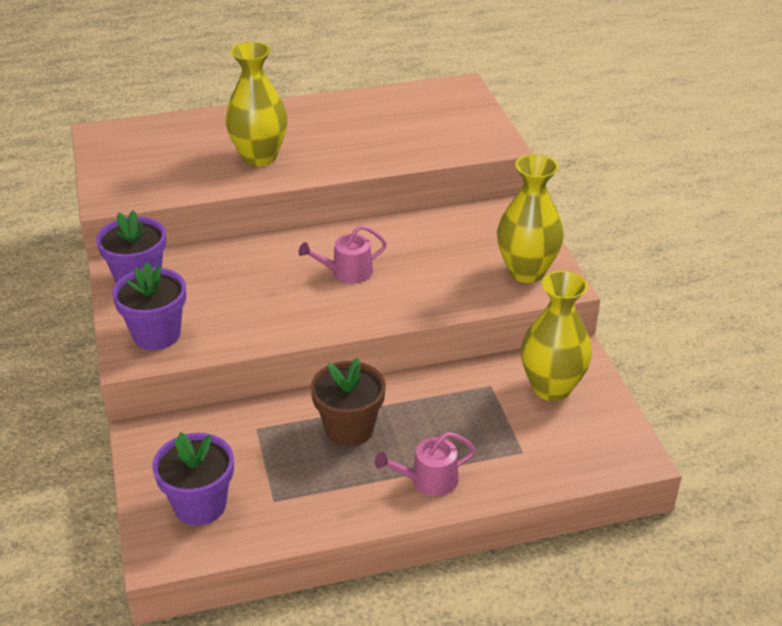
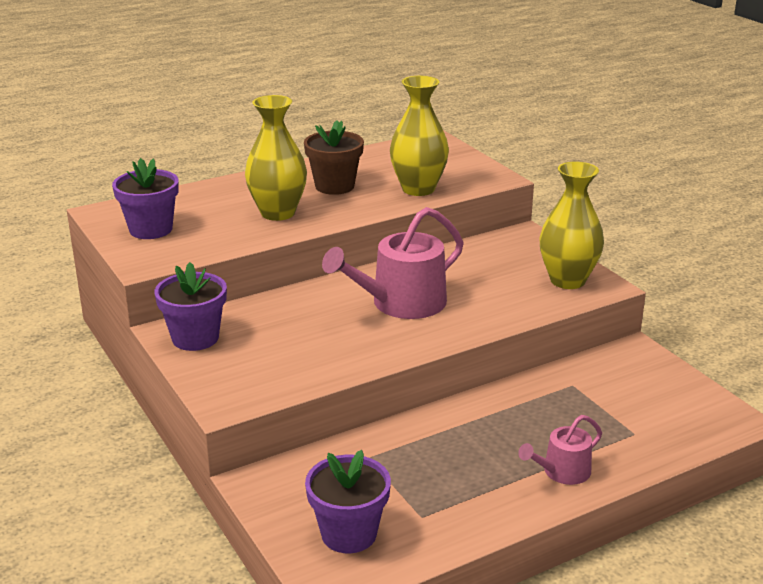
camera: 15 degrees left, 10 degrees down
purple flower pot [112,262,186,350] -> purple flower pot moved to [112,158,179,239]
pink watering can [298,225,387,283] -> pink watering can [322,207,464,319], size x1.83
brown flower pot [311,358,386,447] -> brown flower pot moved to [304,120,364,195]
yellow vase [521,270,592,401] -> yellow vase moved to [390,76,449,196]

